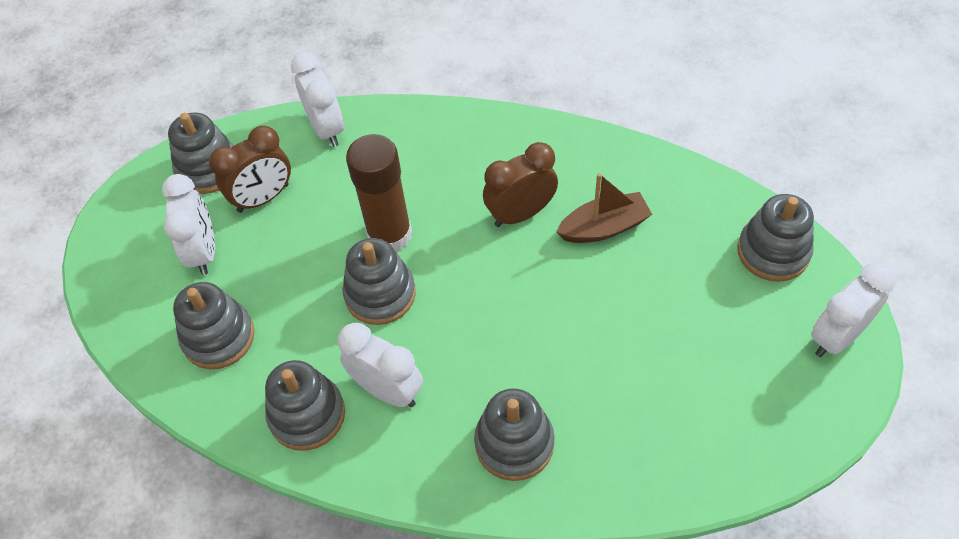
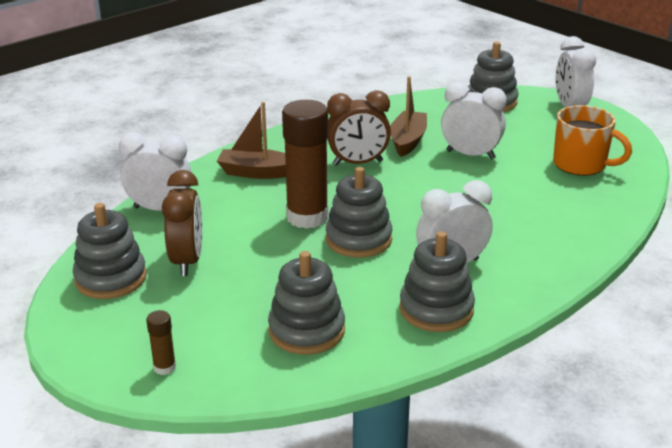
camera: 60 degrees left, 25 degrees down
white clock [162,174,215,275] -> white clock moved to [441,82,507,159]
grey stacking toy [474,388,554,481] -> none
brown clock [483,142,558,227] -> brown clock turned 105 degrees counterclockwise [327,91,391,166]
none -> brown glue stick [146,310,176,375]
none -> brown boat [217,102,286,179]
none -> orange mug [553,105,632,176]

